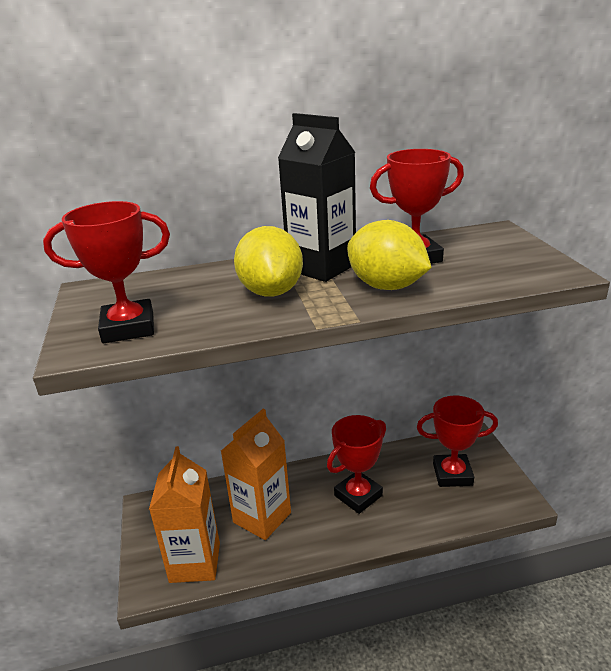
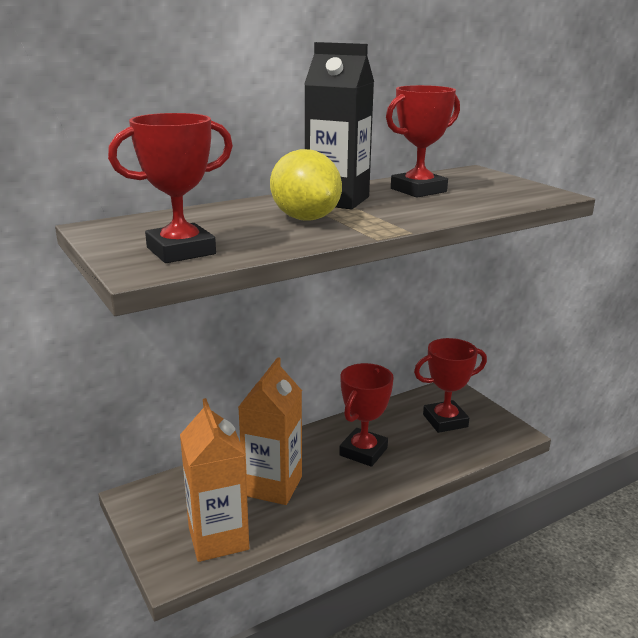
camera: 20 degrees left, 5 degrees down
yellow lemon [347,220,432,290] -> none

